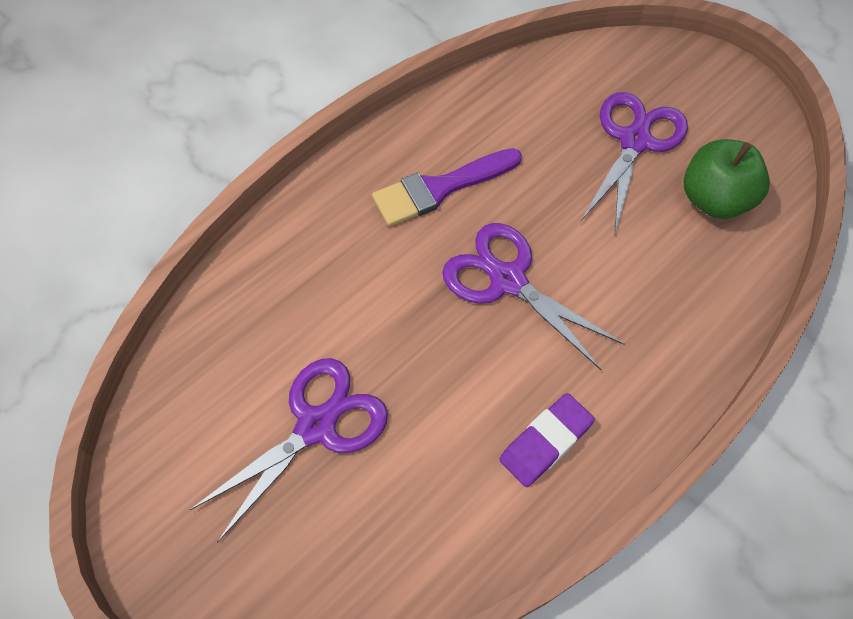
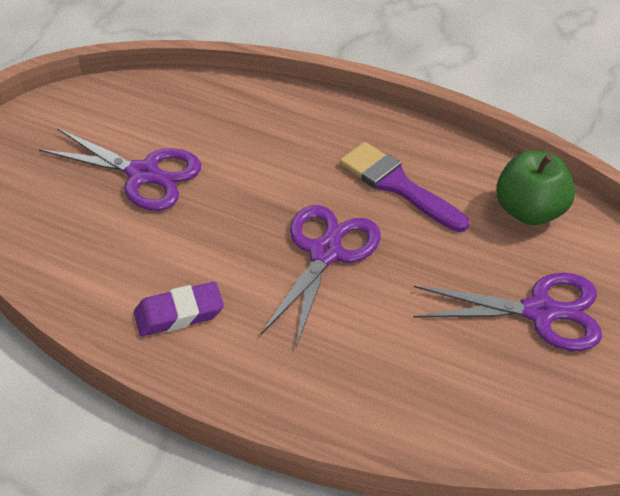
camera: 70 degrees right, 15 degrees down
purple eraser [499,393,595,487] -> purple eraser turned 45 degrees counterclockwise [134,282,224,336]
green apple [684,139,770,219] -> green apple moved to [496,151,575,225]

